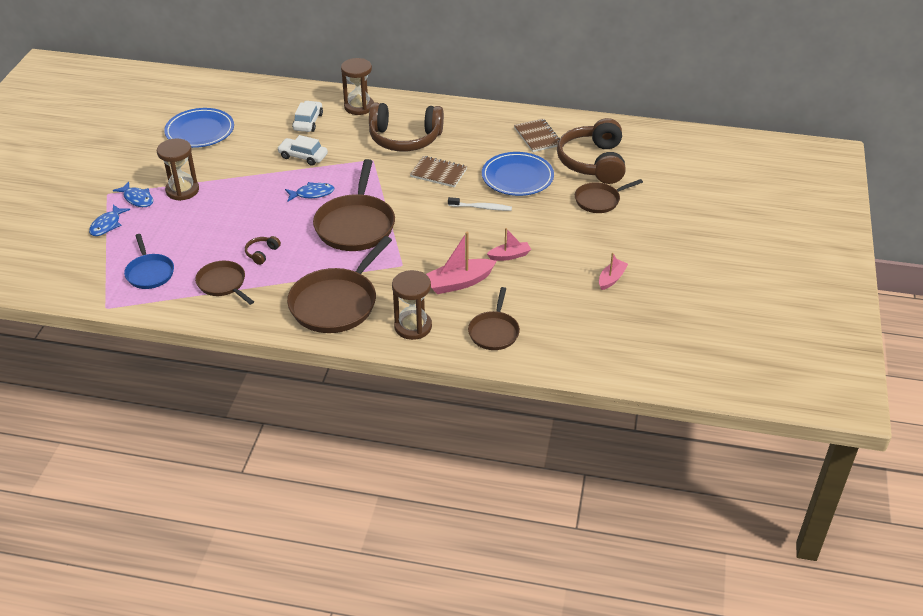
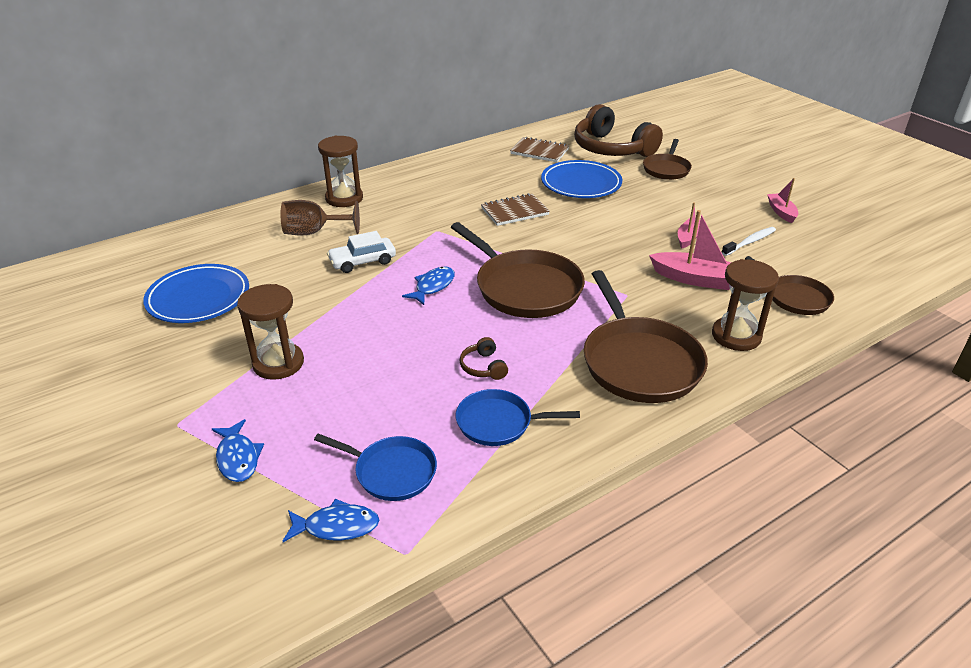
camera: 45 degrees left, 5 degrees down
blue fish [113,181,153,207] -> blue fish moved to [283,499,379,542]
brown pan [195,261,254,305] -> blue pan [456,389,580,446]
white car [292,101,323,132] -> brown goblet [280,200,360,235]
brown headphones [369,102,444,151] -> none
pink boat [426,232,496,294] -> pink boat turned 90 degrees counterclockwise [649,210,731,290]
white toothbrush [448,197,512,211] -> white toothbrush moved to [721,227,776,256]

